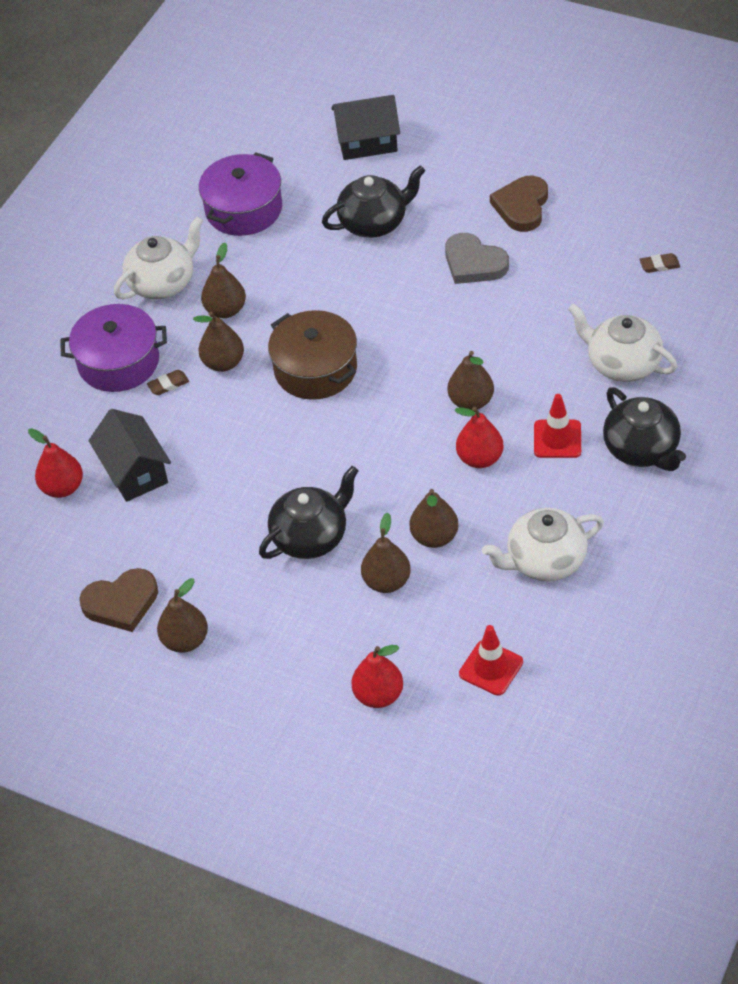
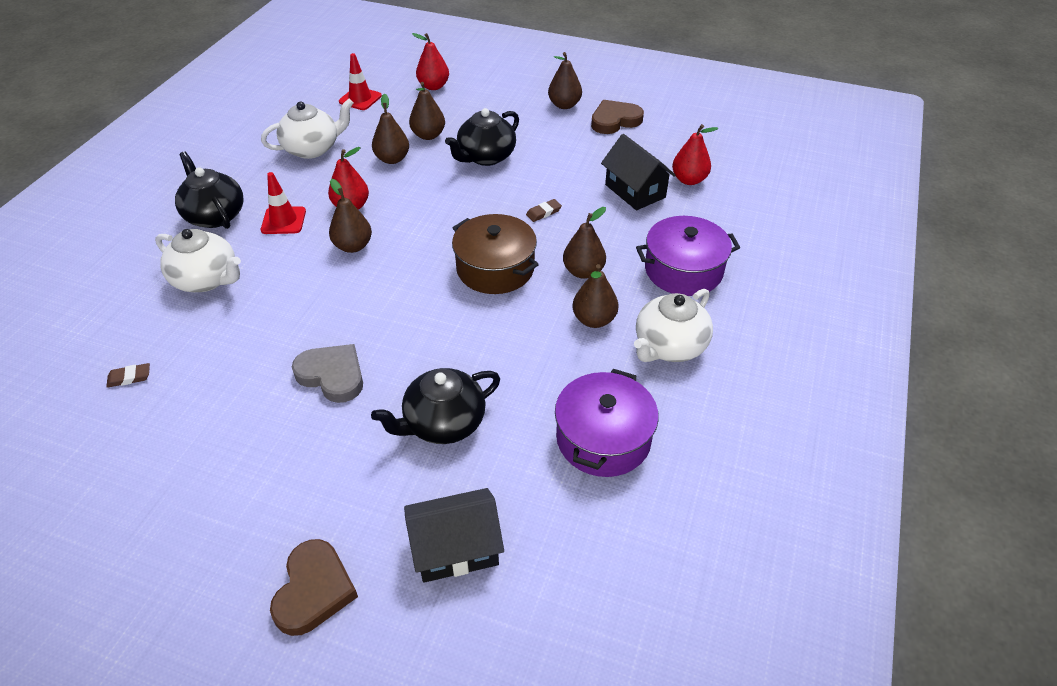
camera: 170 degrees right, 5 degrees down
brown eraser [147,370,189,395] -> brown eraser moved to [526,199,562,222]
brown heart [490,176,548,232] -> brown heart moved to [270,539,358,636]

